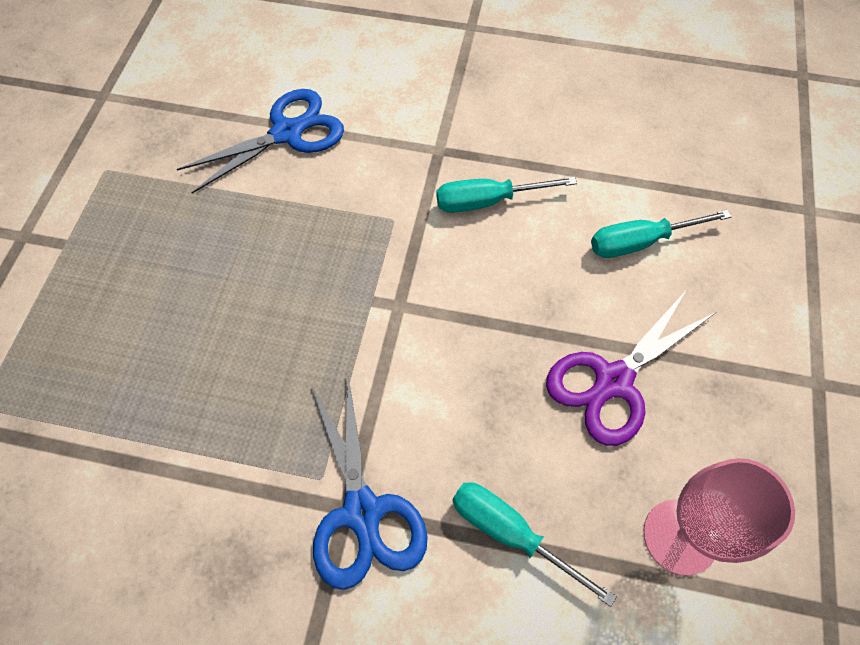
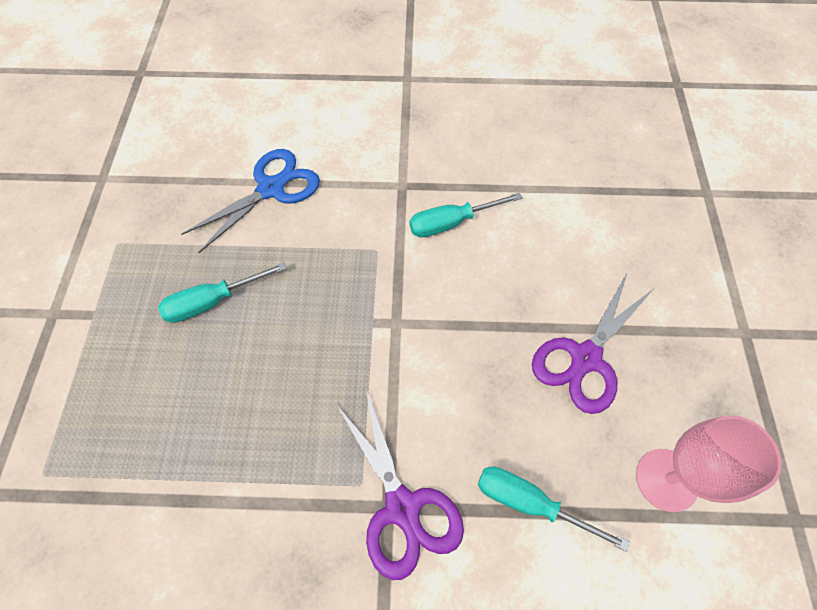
camera: 10 degrees left, 0 degrees up
blue scissors [311,376,428,590] -> purple scissors [336,390,464,580]
turquoise screwdriver [591,210,732,258] -> turquoise screwdriver moved to [158,262,287,323]

